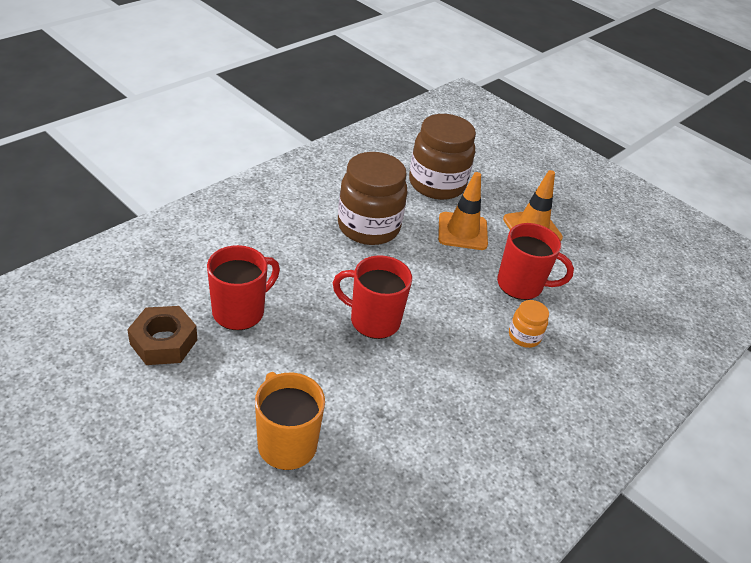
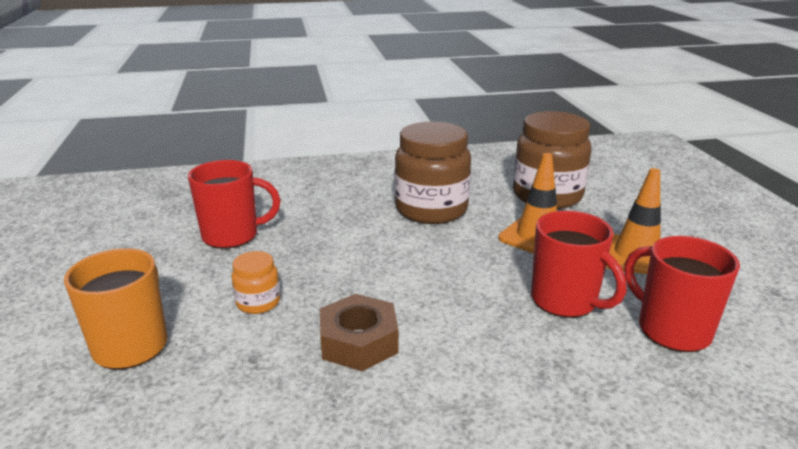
camera: 40 degrees right, 15 degrees down
brown nut [127,306,197,365] -> brown nut moved to [320,294,399,371]
red mug [333,255,412,339] -> red mug moved to [625,236,740,352]
orange jar [509,300,549,348] -> orange jar moved to [232,251,280,314]

